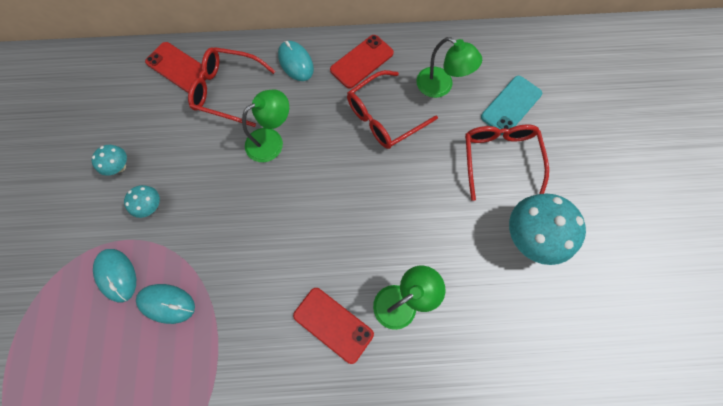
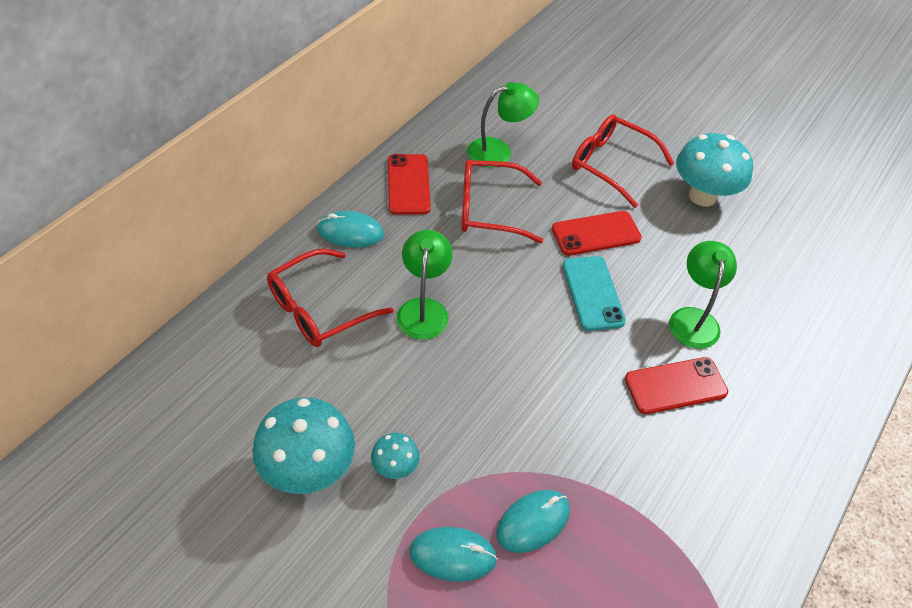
camera: 55 degrees left, 20 degrees down
turquoise mushroom [92,145,127,176] -> turquoise mushroom [252,398,355,494], size x2.02
red phone [145,42,206,93] -> red phone moved to [552,211,642,256]
red glasses [347,70,438,149] -> red glasses turned 90 degrees clockwise [461,160,543,243]
turquoise phone [481,76,542,135] -> turquoise phone moved to [562,256,626,331]

